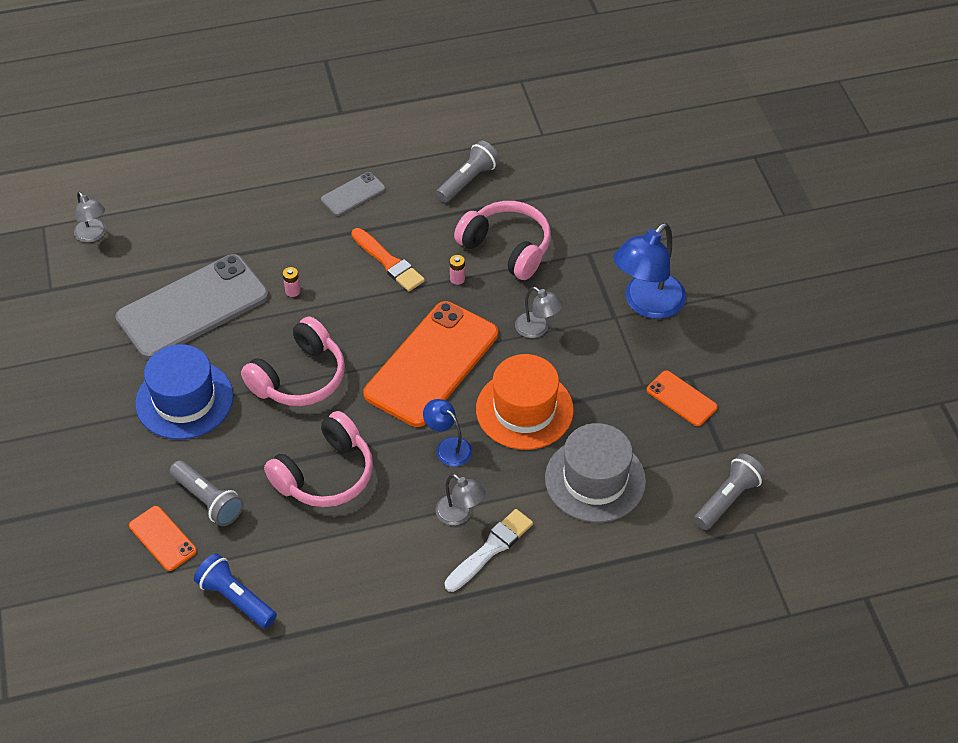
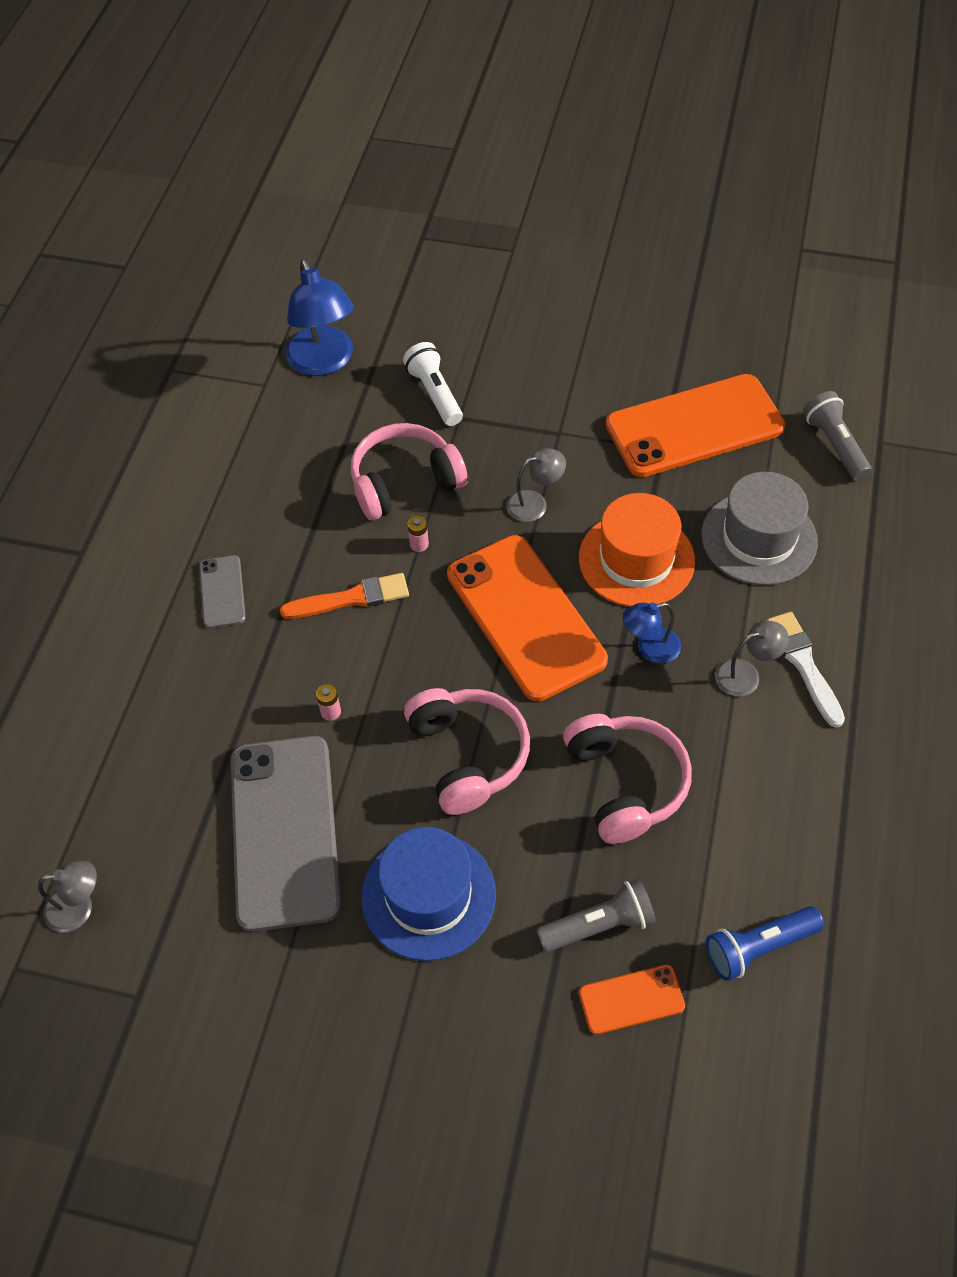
camera: 60 degrees left, 5 degrees up
grey flashlight [436,141,500,203] -> none
blue lamp [613,223,686,319] -> blue lamp moved to [285,259,354,376]
orange phone [647,371,718,426] -> orange phone [606,374,785,477], size x2.18
none -> white flashlight [403,342,463,426]

